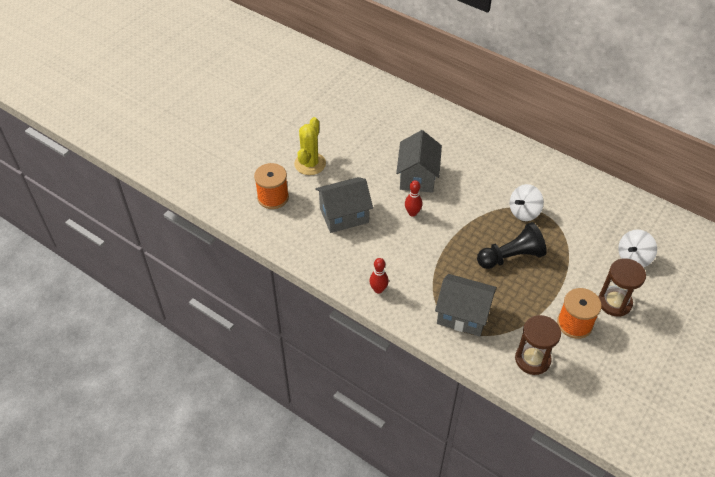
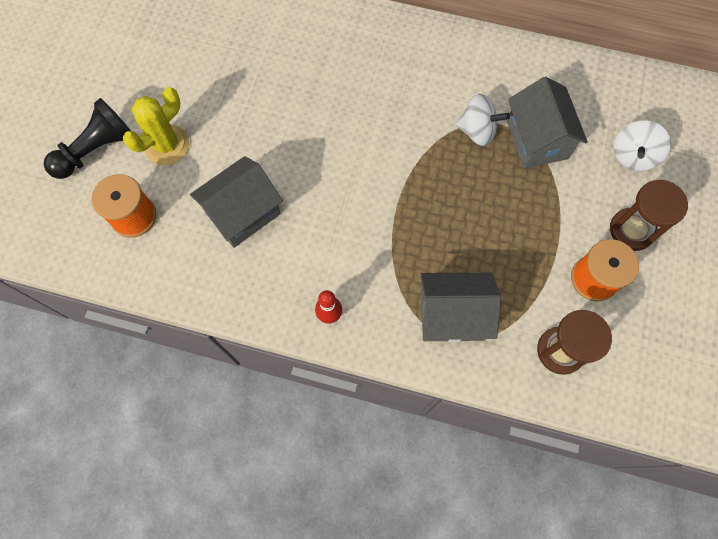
camera: 20 degrees left, 20 degrees up
yellow cactus [294,117,326,175] -> yellow cactus turned 45 degrees clockwise [123,87,190,165]
grey house [396,130,442,193] -> grey house moved to [507,77,588,169]
red bowling pin [405,180,422,216] -> none
black pawn [477,222,547,269] -> black pawn moved to [44,98,131,179]
white spinning top [510,184,544,221] -> white spinning top turned 105 degrees counterclockwise [455,94,510,146]

